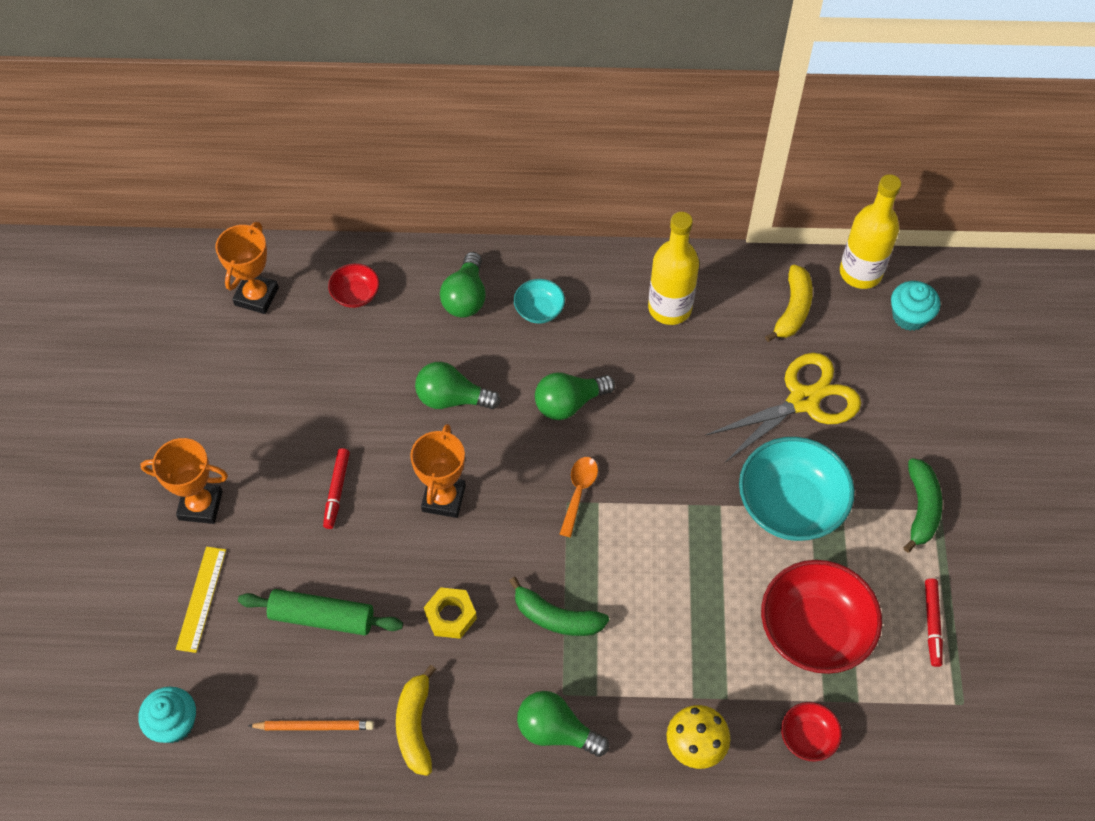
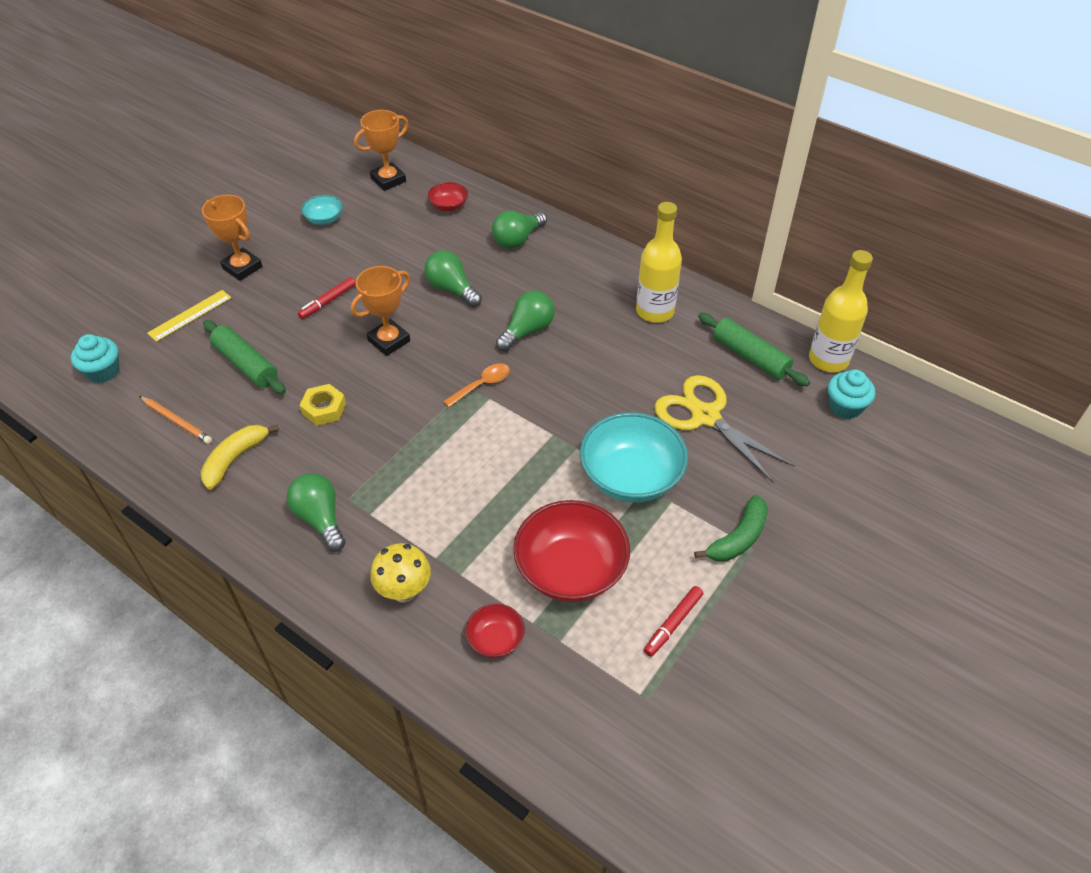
camera: 35 degrees right, 10 degrees down
green banana [509,577,609,636] -> none
turquoise bowl [514,279,565,324] -> turquoise bowl moved to [301,195,343,225]
green light bulb [535,372,615,420] -> green light bulb turned 120 degrees clockwise [496,290,555,351]
yellow scissors [705,353,861,462] -> yellow scissors turned 135 degrees counterclockwise [654,375,795,483]
yellow banana [765,264,813,342] -> green rolling pin [698,313,810,386]

